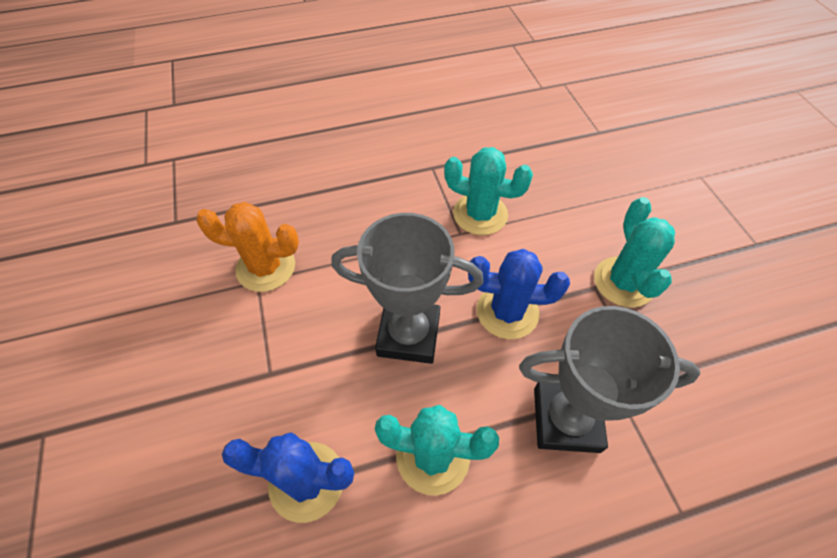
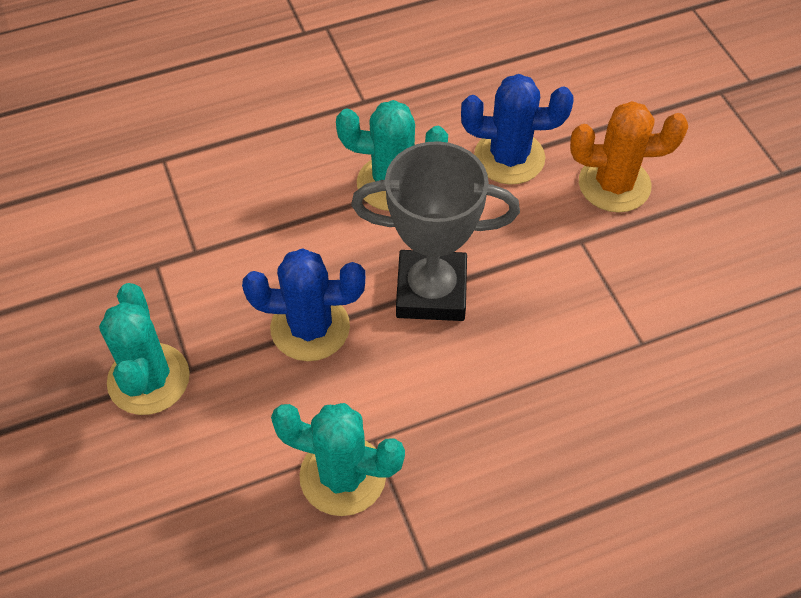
camera: 175 degrees right, 0 degrees up
orange cactus [196,202,299,292] -> orange cactus moved to [570,101,688,213]
grey trophy [519,306,700,453] -> none

